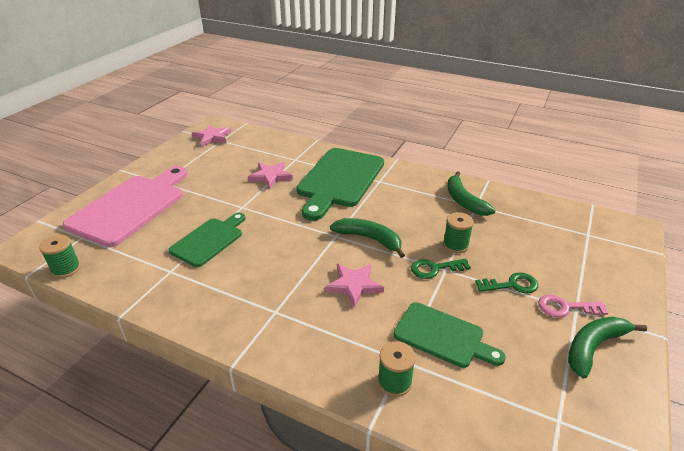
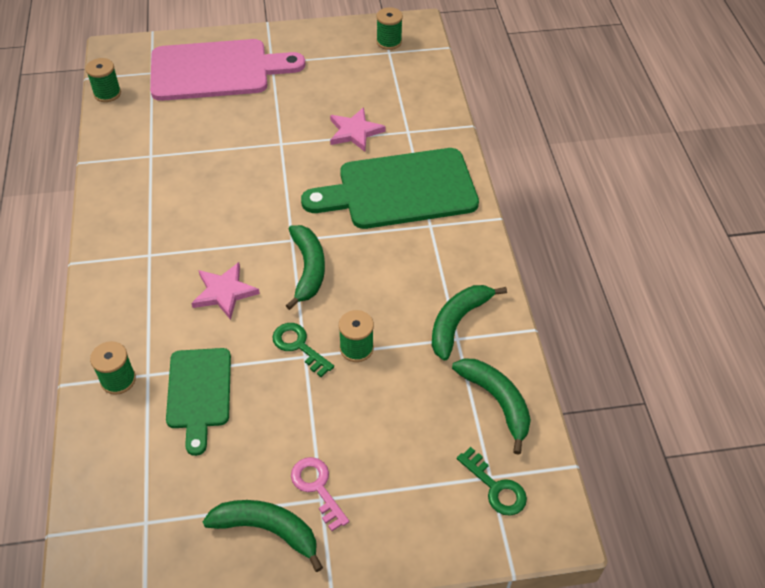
camera: 55 degrees right, 15 degrees up
green cutting board [168,213,245,267] -> none
pink star [192,125,231,147] -> green spool [376,7,403,50]
green key [475,272,538,293] -> green key moved to [457,447,527,516]
none -> green banana [452,359,531,455]

